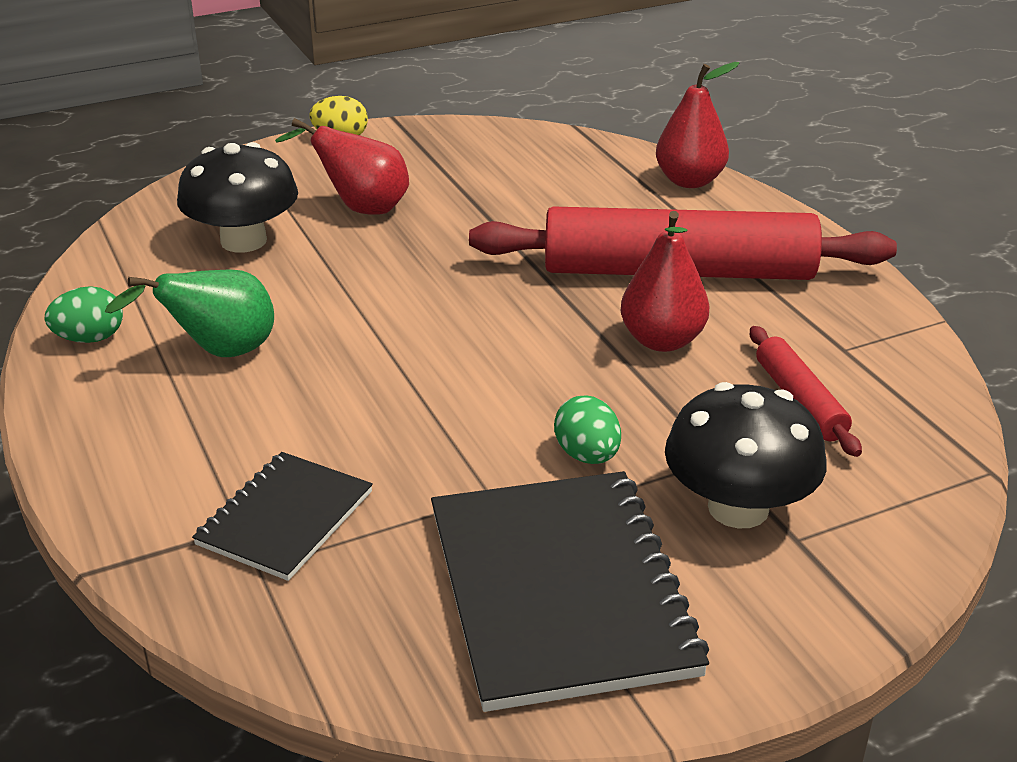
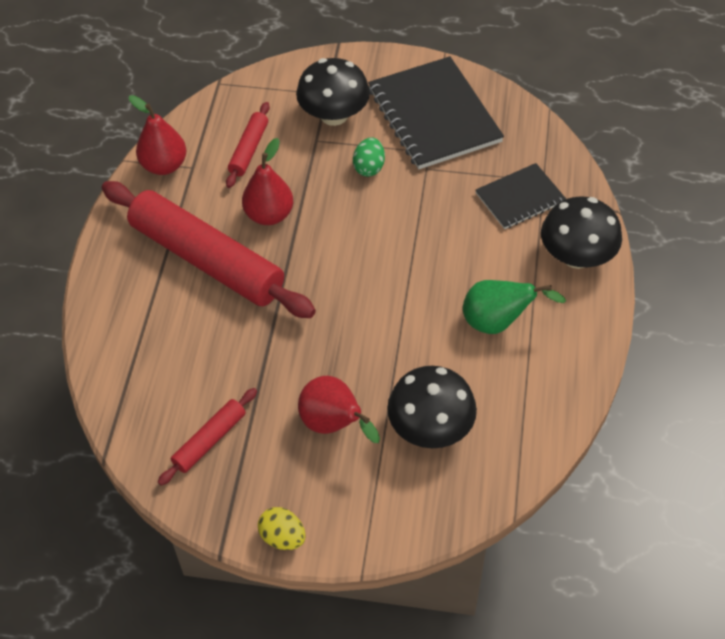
camera: 145 degrees left, 20 degrees up
green egg [44,286,123,343] -> none
black notebook [431,471,709,712] -> black notebook turned 45 degrees counterclockwise [368,56,504,169]
red pear [656,62,739,188] -> red pear moved to [129,95,186,175]
none -> red rolling pin [158,388,257,486]
none -> black mushroom [541,196,622,269]

